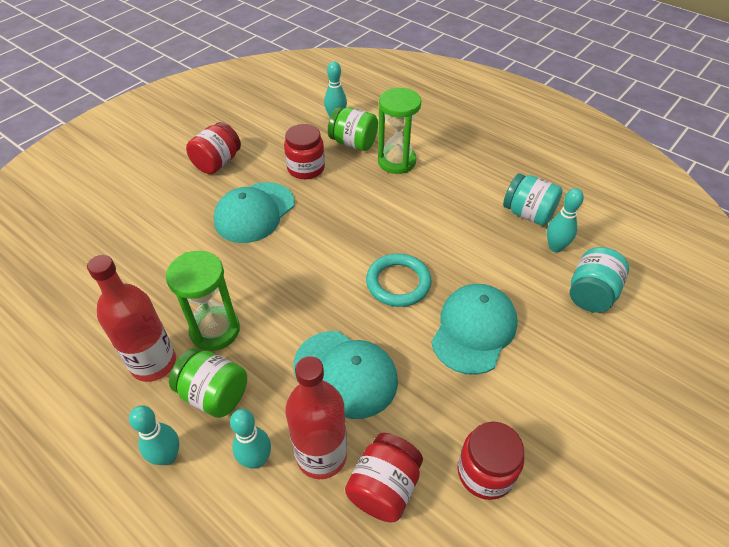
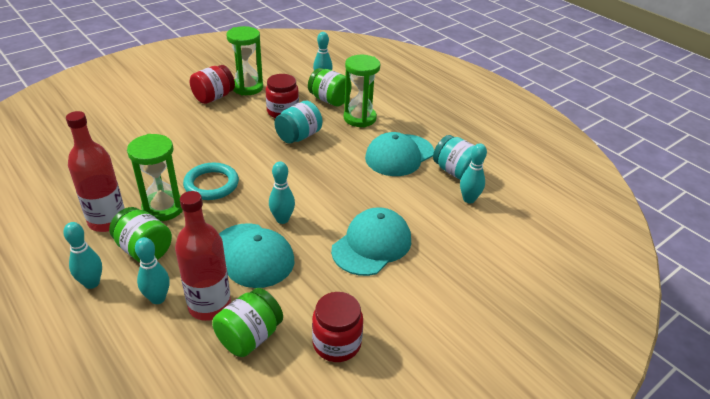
camera: 10 degrees right, 10 degrees down
turquoise cap [214,182,295,243] -> turquoise cap moved to [365,132,434,176]
red jar [345,433,423,522] -> green jar [212,288,283,357]
turquoise ring [366,253,432,307] -> turquoise ring moved to [183,163,239,200]
turquoise jar [570,247,629,313] -> turquoise jar moved to [274,101,322,144]
none -> green hourglass [226,26,263,95]
none -> turquoise bowling pin [269,161,295,224]

